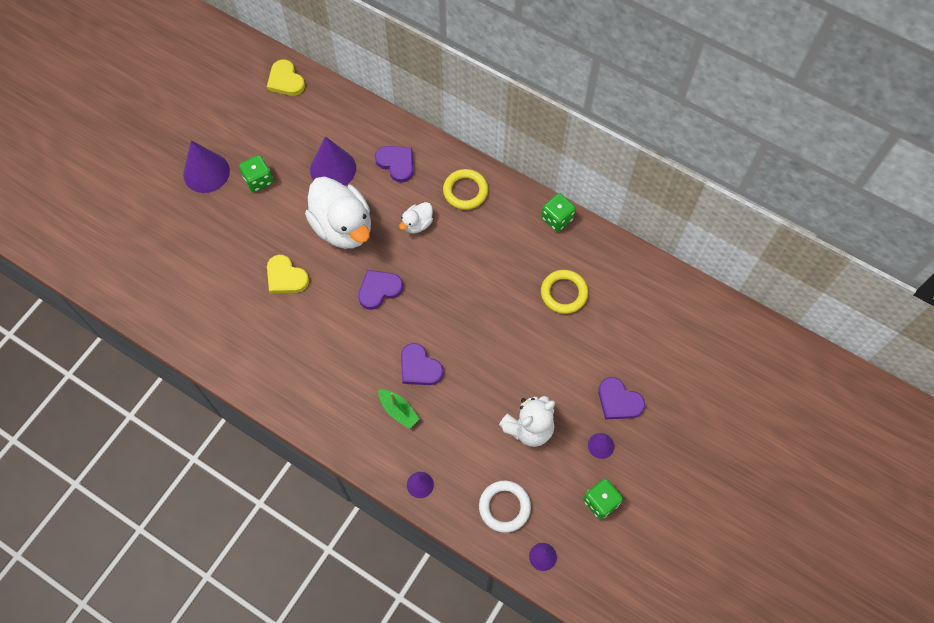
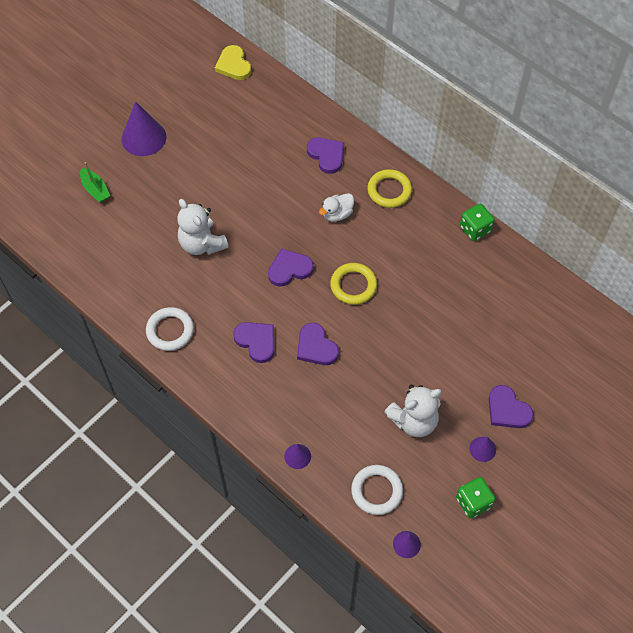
camera: 10 degrees right, 5 degrees down
green dice [239,155,273,192] -> none
yellow heart [267,255,309,293] -> white teddy bear [177,199,229,255]
white duck [305,176,371,249] -> none
purple cone [310,136,356,185] -> none
green boat [378,389,420,429] -> green boat moved to [80,162,110,203]
yellow ring [541,270,588,314] -> yellow ring moved to [330,263,377,305]
none -> white ring [146,307,194,351]
none -> purple heart [233,322,274,363]

